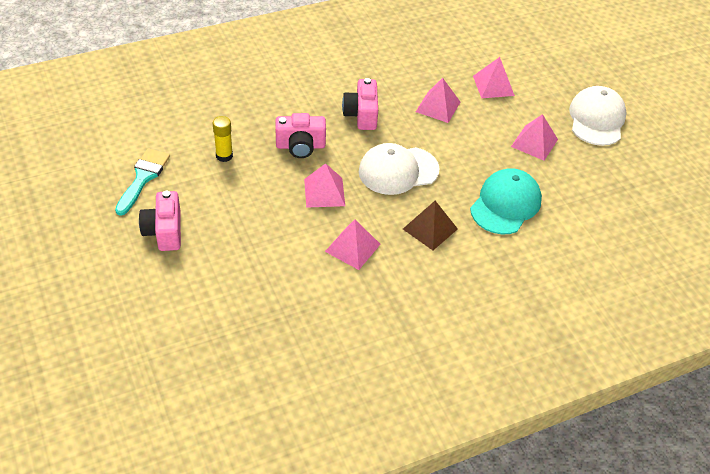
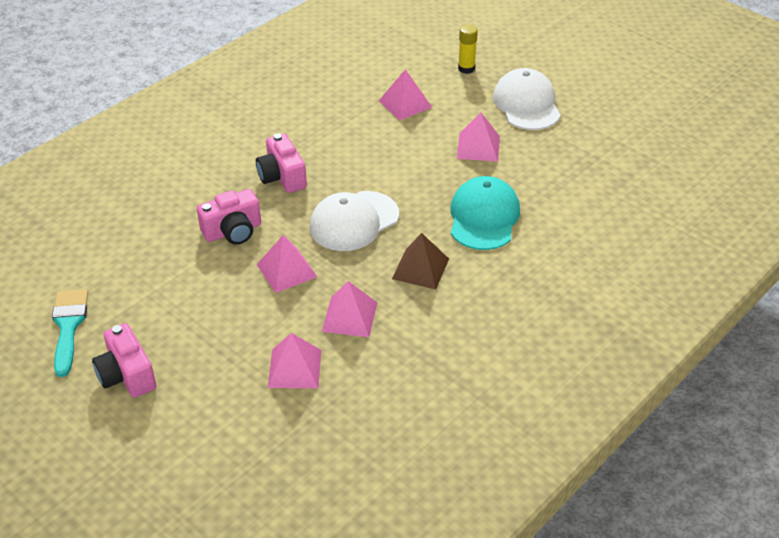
camera: 20 degrees left, 5 degrees down
yellow glue stick [213,116,233,162] -> yellow glue stick moved to [458,24,478,74]
pink pyramid [416,78,460,123] -> pink pyramid moved to [268,333,321,388]

